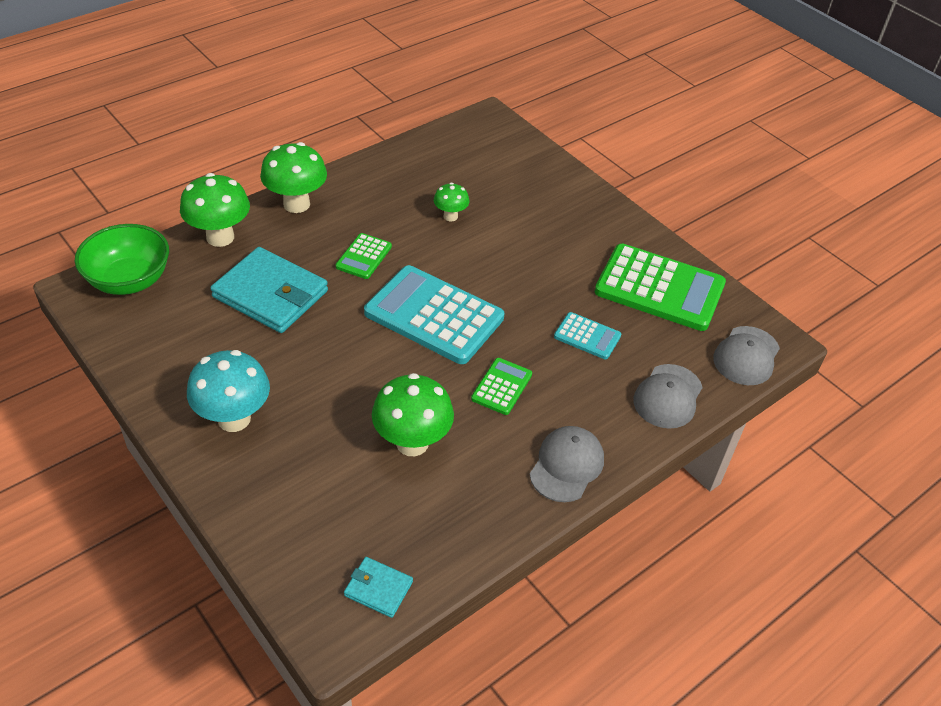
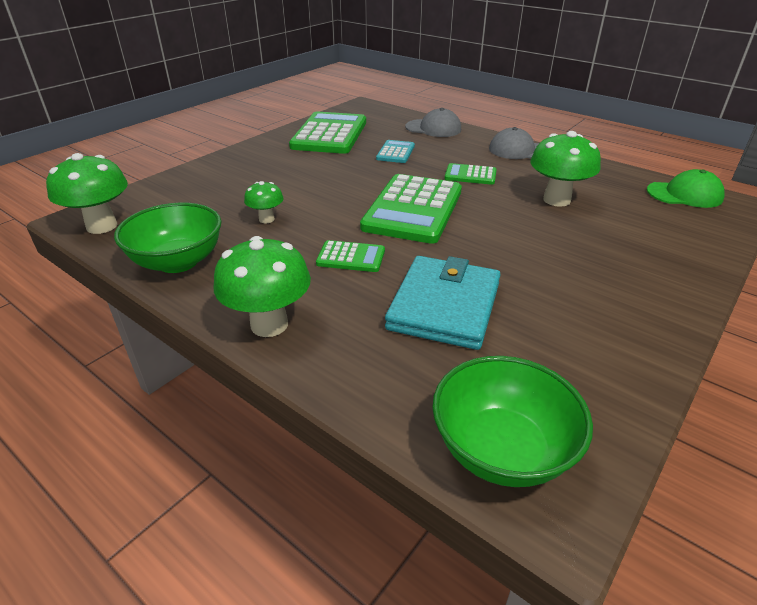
camera: 100 degrees left, 10 degrees down
green mushroom [180,173,250,247] -> green mushroom moved to [46,153,128,234]
turquoise mushroom [187,350,270,432] -> none
turquoise wallet [344,557,413,618] -> green cap [647,169,725,208]
turquoise calculator [364,265,504,364] -> green calculator [360,174,462,244]
grey cap [713,326,780,385] -> none
none -> green bowl [114,202,221,273]

